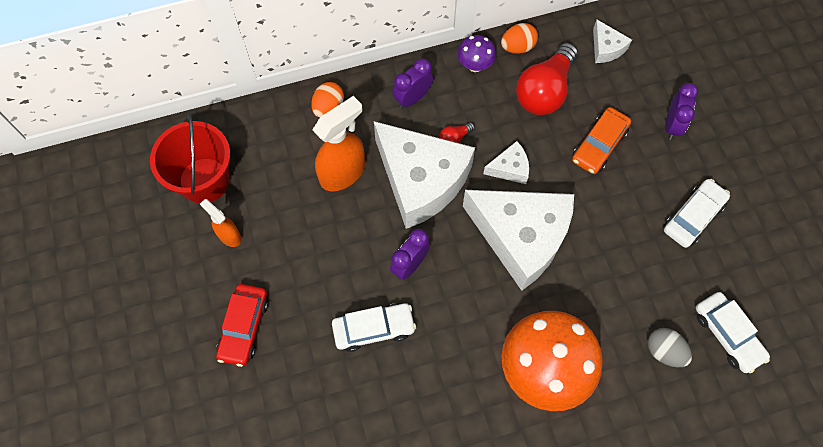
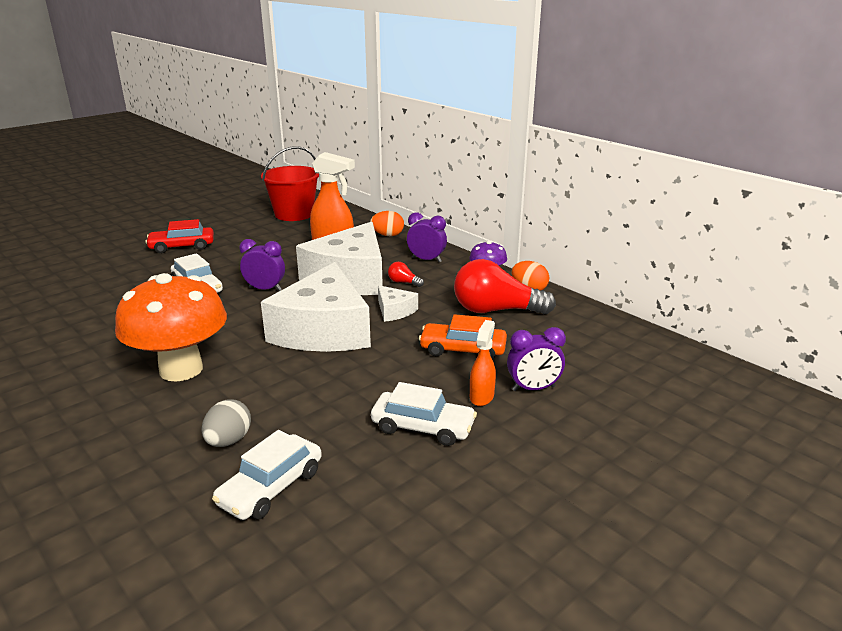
camera: 65 degrees right, 40 degrees down
orange spray bottle [200,199,241,247] -> orange spray bottle moved to [470,320,496,406]
white cheese [593,20,632,63] -> none

